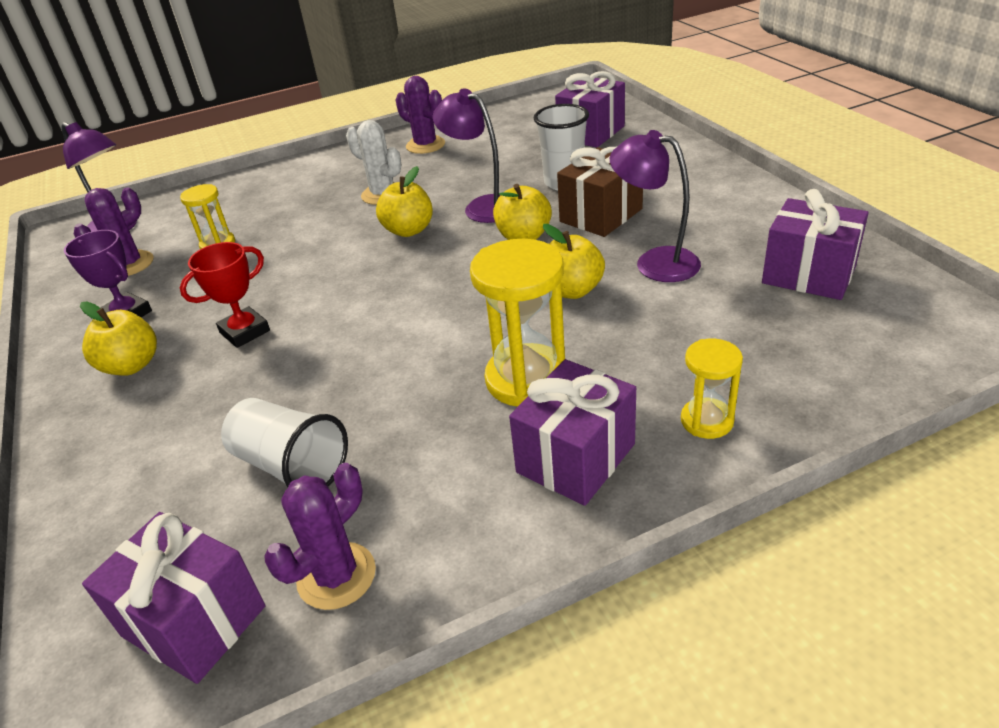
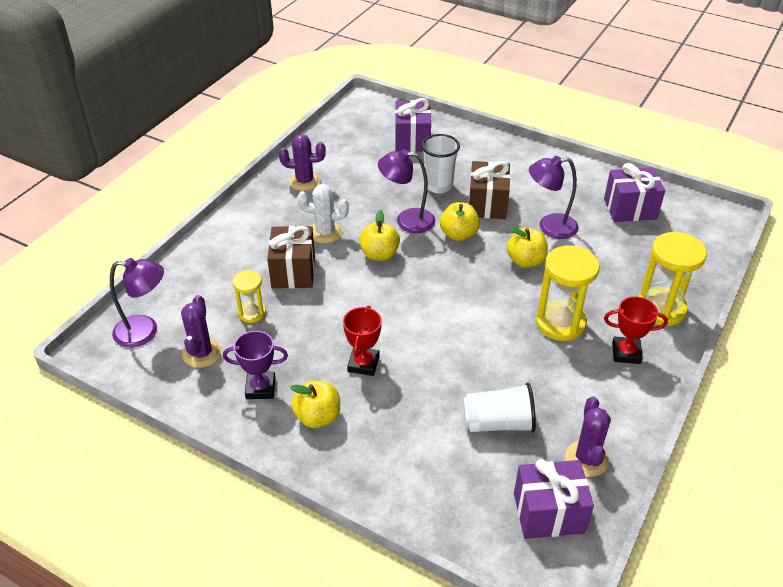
camera: 40 degrees left, 5 degrees up
purple gift [509,359,636,506] -> red trophy [604,296,668,364]
yellow hourglass [681,338,743,439] -> yellow hourglass [638,232,707,326], size x1.77
none -> brown gift [267,226,315,288]

